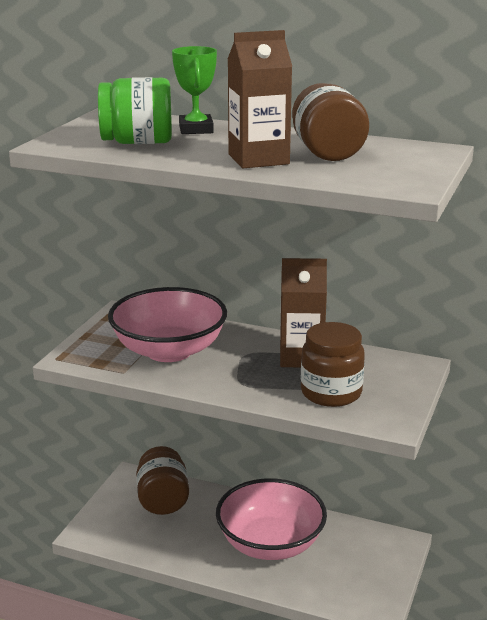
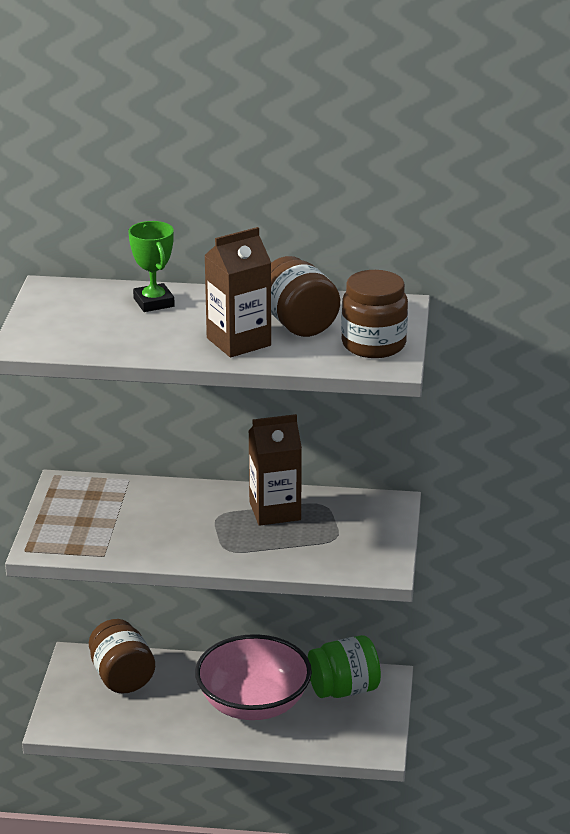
camera: 15 degrees left, 5 degrees up
green jar [98,77,172,144] -> green jar moved to [308,635,381,698]
pink bowl [108,287,227,362] -> none
brown jar [301,322,365,407] -> brown jar moved to [341,270,408,358]

